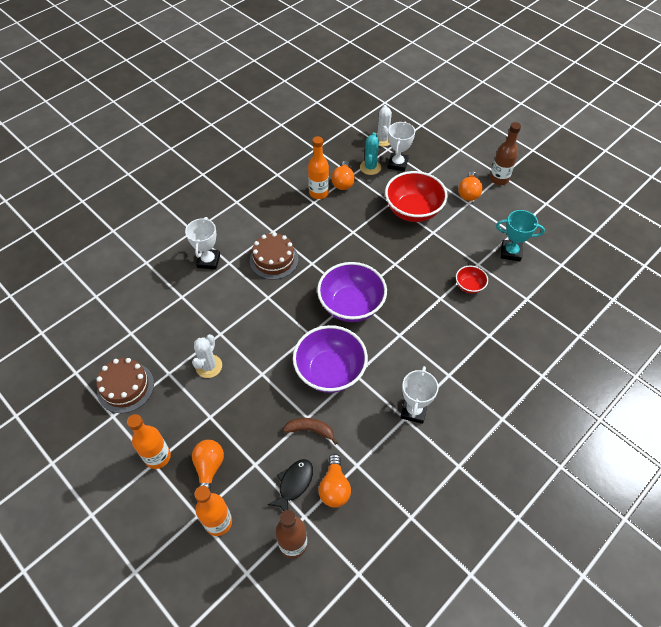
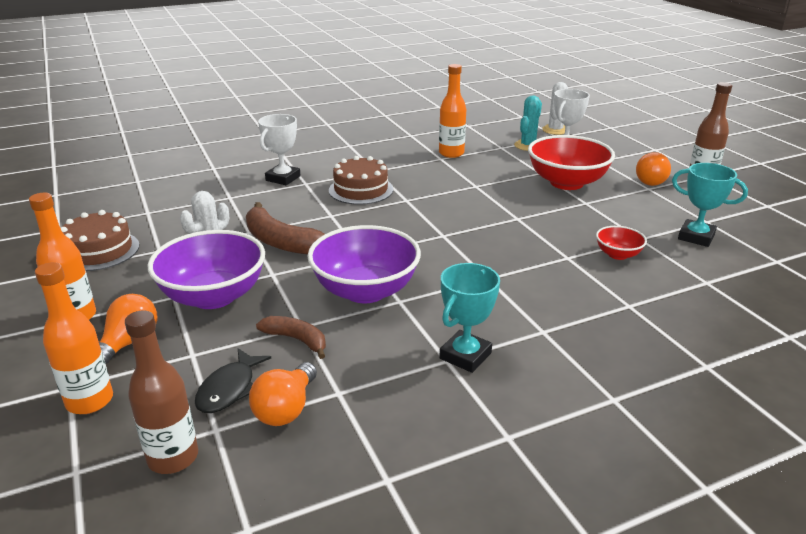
camera: 20 degrees right, 25 degrees down
black fish [267,459,313,511] -> black fish turned 150 degrees clockwise [195,348,271,413]
purple bowl [317,262,387,322] -> purple bowl moved to [148,230,265,309]
orange light bulb [331,161,355,190] -> none
white trophy [400,366,438,424] -> turquoise trophy [439,263,500,373]
none -> brown banana [246,202,325,254]

